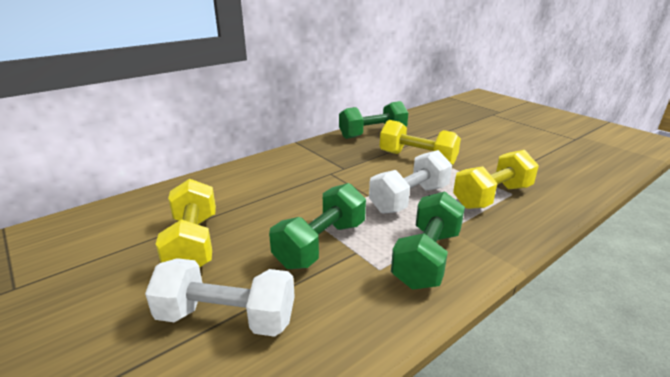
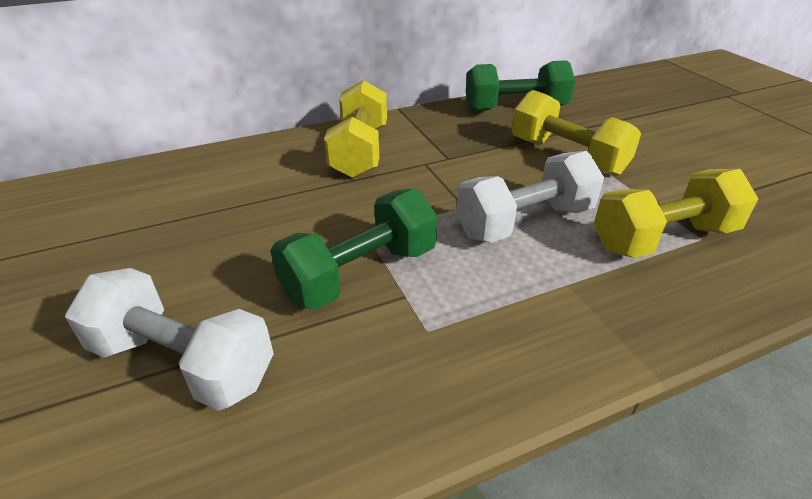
camera: 15 degrees right, 10 degrees up
yellow dumbbell [156,179,216,268] -> yellow dumbbell moved to [324,80,387,178]
green dumbbell [391,191,465,290] -> none

